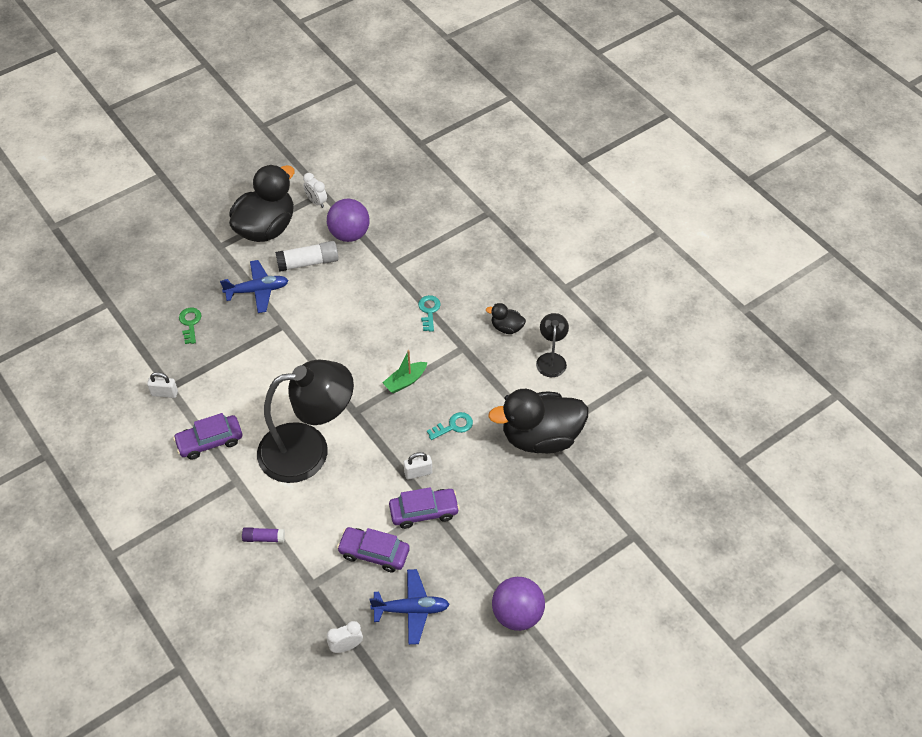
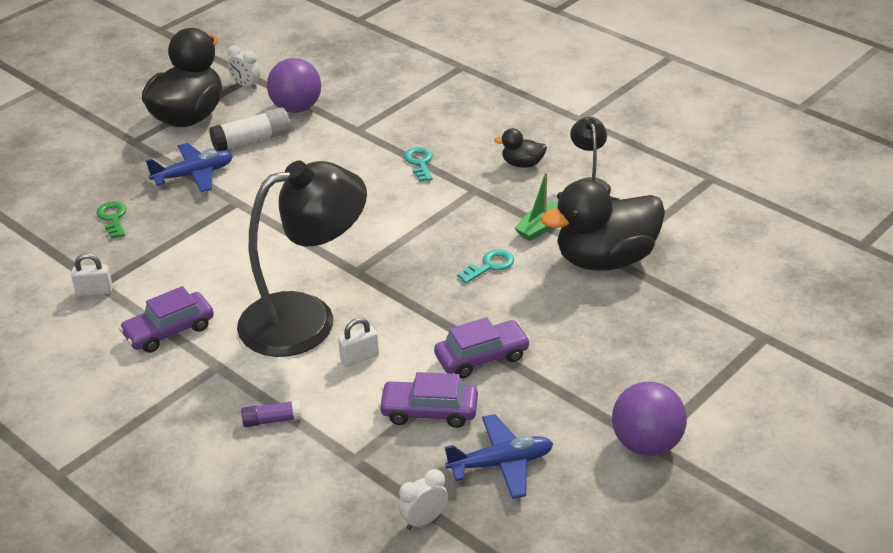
camera: 10 degrees left, 15 degrees down
green boat [382,350,427,393] -> green boat moved to [514,172,558,241]
white padlock [404,452,432,480] -> white padlock moved to [338,318,379,367]

